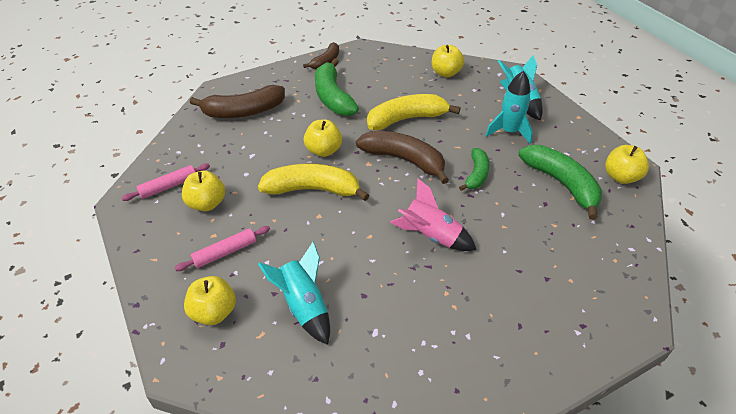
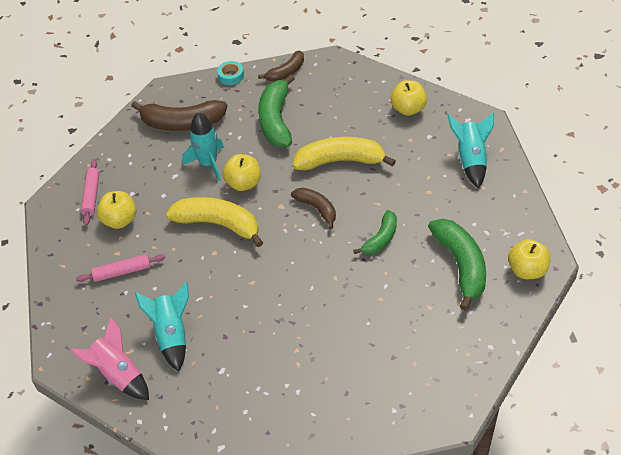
camera: 20 degrees right, 5 degrees up
pink rolling pin [122,163,210,201] -> pink rolling pin turned 75 degrees counterclockwise [81,159,99,226]
yellow apple [184,276,236,325] -> none
brown banana [356,131,449,184] -> brown banana [291,188,336,229], size x0.59
pink rocket [390,179,477,251] -> pink rocket moved to [70,317,149,400]
turquoise rocket [485,71,533,144] -> turquoise rocket moved to [182,112,224,181]
none -> turquoise tape [217,61,244,85]

